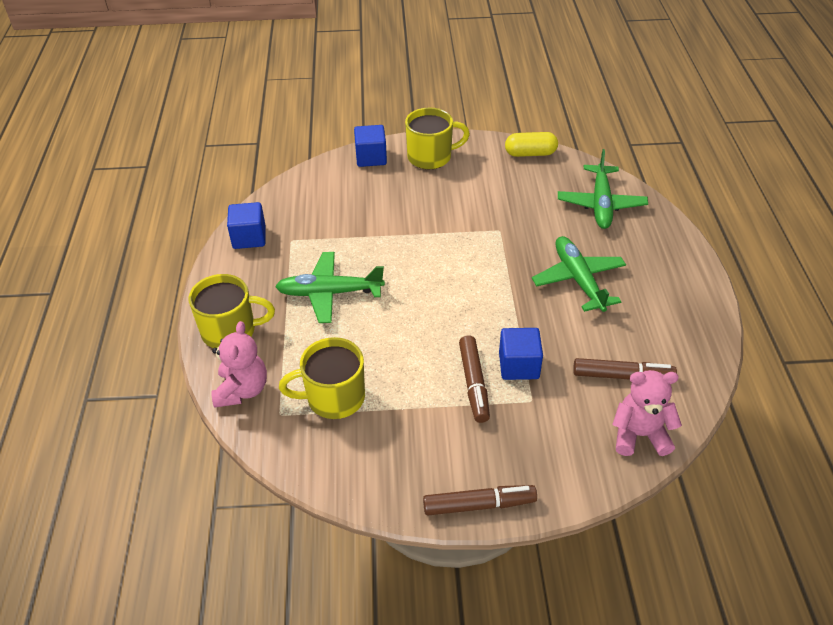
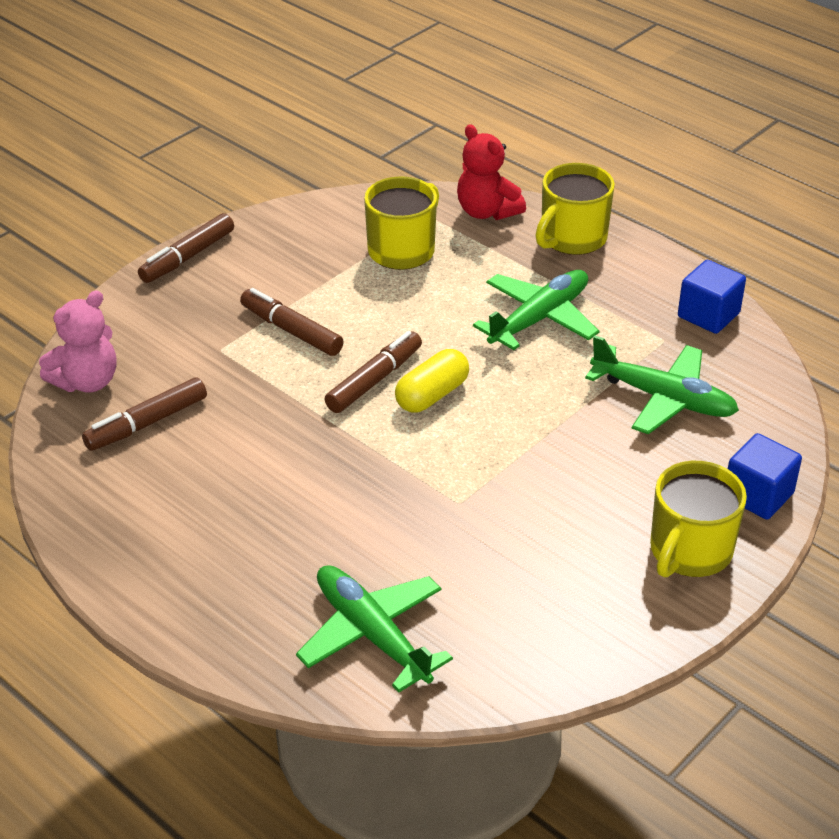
camera: 135 degrees right, 5 degrees down
pink teddy bear [211,321,267,408] -> red teddy bear [457,124,526,220]
blue cube [499,328,543,380] -> none
yellow capsule [505,132,558,157] -> yellow capsule moved to [395,349,469,413]
green plane [532,236,626,312] -> green plane moved to [585,335,739,434]
none -> brown marker [324,331,422,413]

